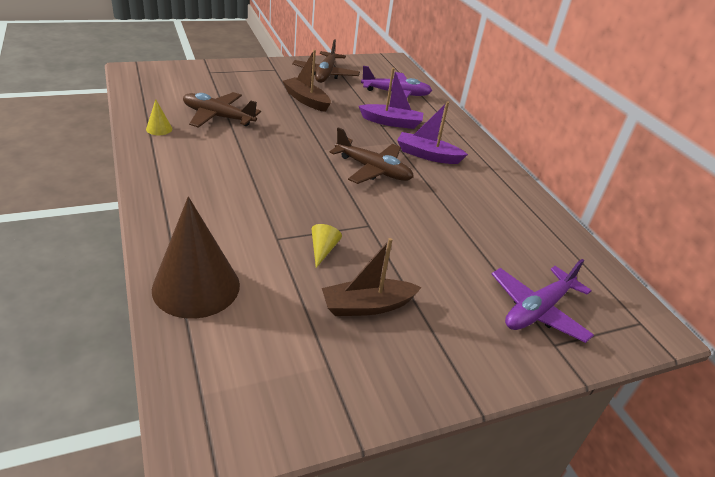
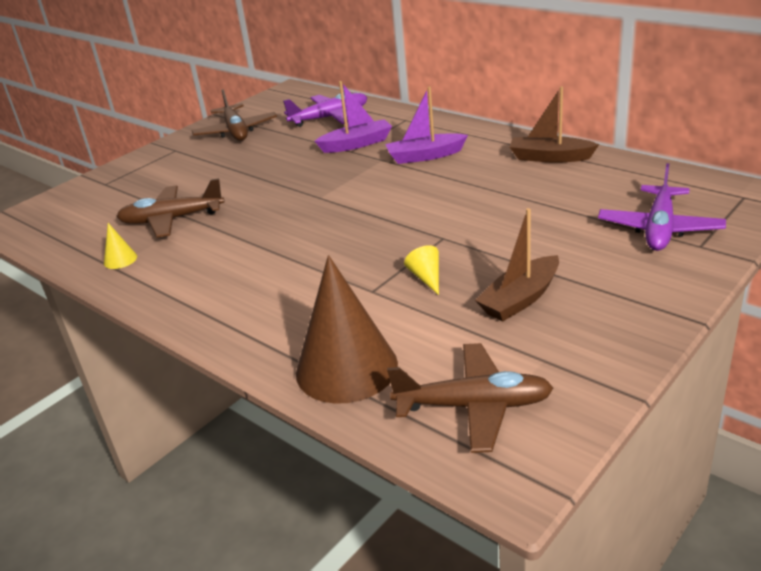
camera: 20 degrees left, 5 degrees down
brown boat [283,50,331,112] -> brown boat moved to [510,87,599,163]
brown plane [329,127,413,184] -> brown plane moved to [387,343,553,453]

